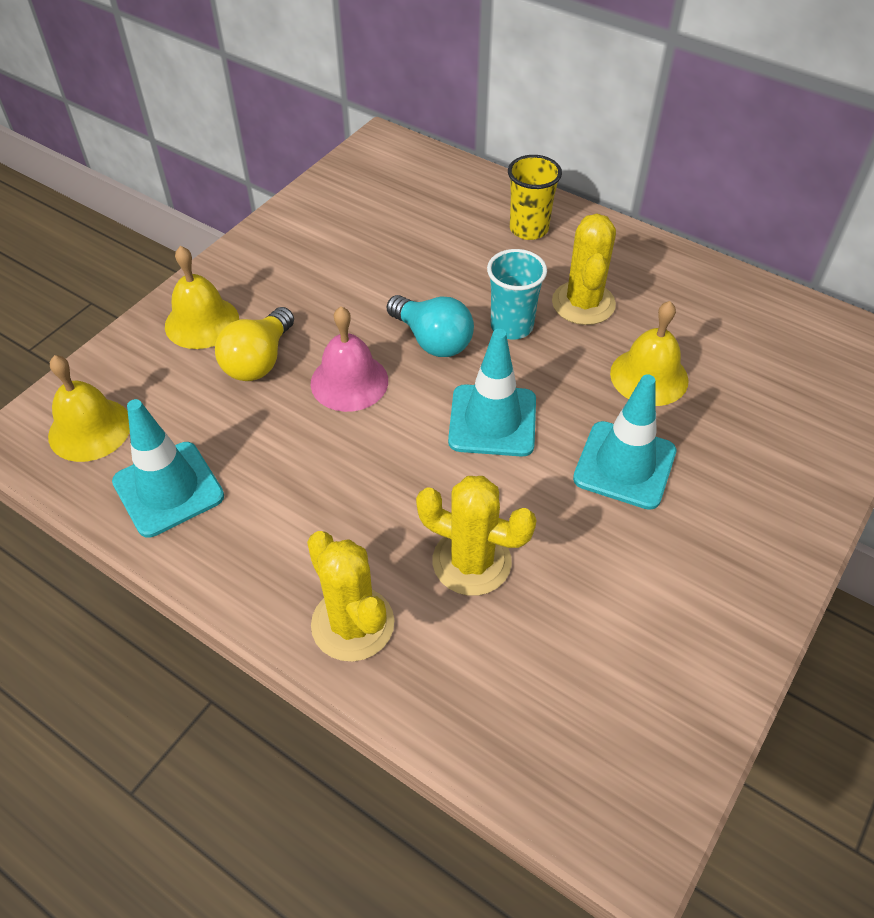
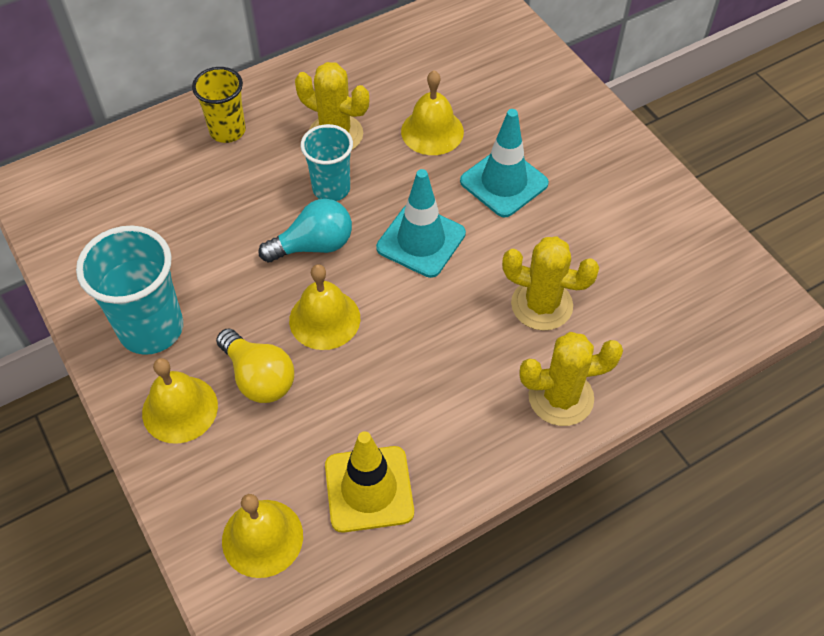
camera: 65 degrees left, 5 degrees up
turquoise traffic cone [112,399,224,537] -> yellow traffic cone [325,431,414,533]
pink bell [311,307,388,412] -> yellow bell [289,264,360,350]
yellow cactus [416,476,537,596] -> yellow cactus turned 60 degrees clockwise [502,236,599,331]
none -> turquoise cup [76,226,183,355]

